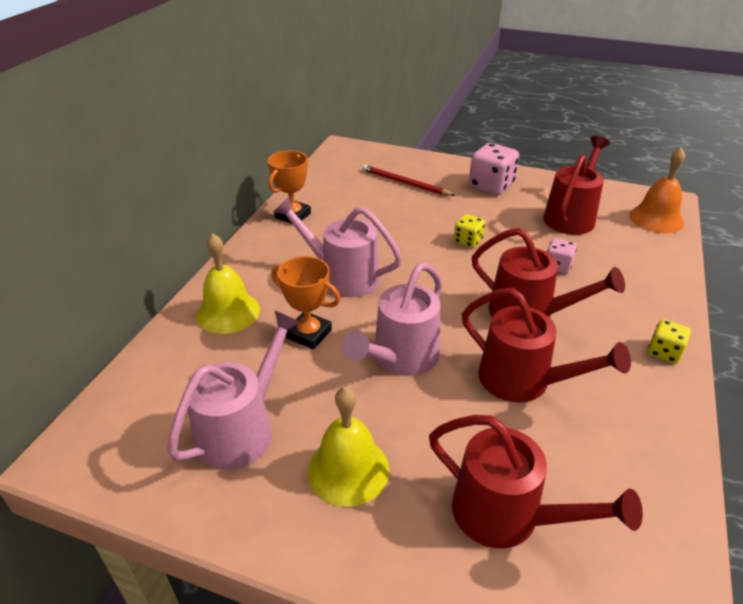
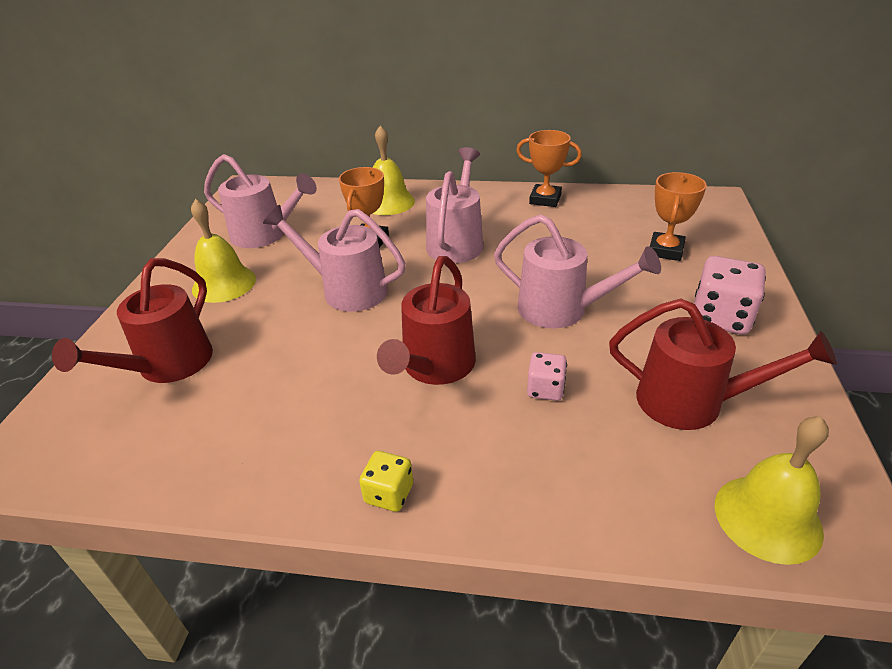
camera: 80 degrees right, 0 degrees up
red pencil [362,165,456,196] -> orange trophy [650,172,707,261]
yellow dice [454,214,485,248] -> pink watering can [494,214,661,328]
red watering can [462,288,631,403] -> none
orange bell [629,147,685,234] -> yellow bell [715,416,829,565]

